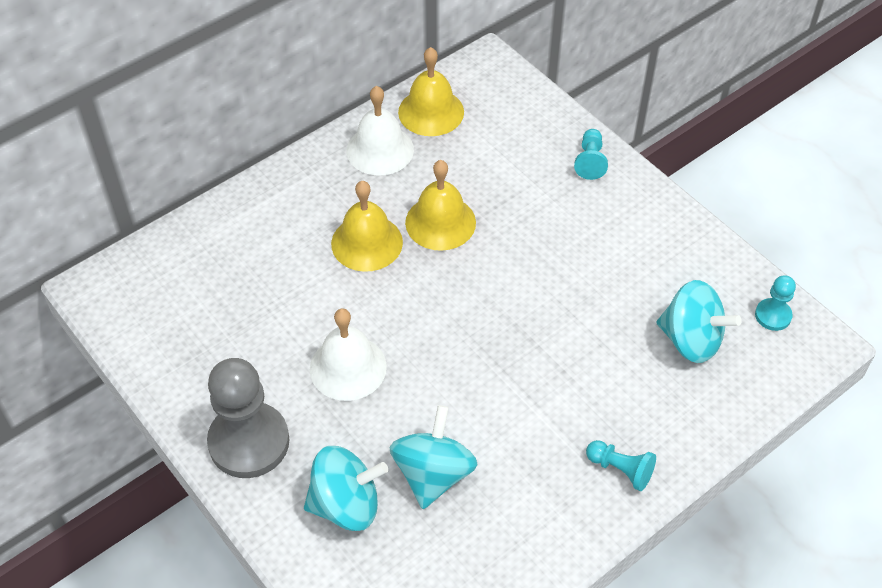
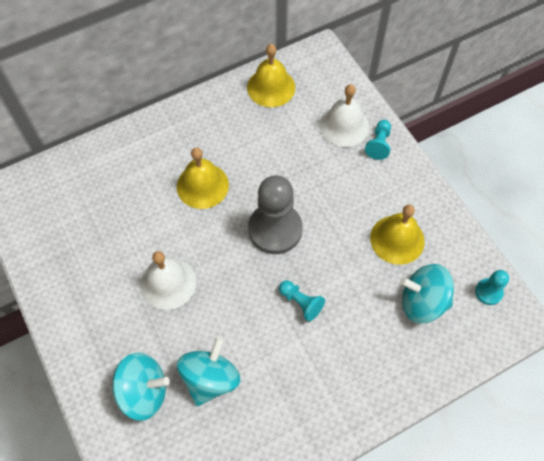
camera: 10 degrees right, 10 degrees up
grey pawn [207,358,289,478] -> grey pawn moved to [248,175,303,254]
white bell [347,86,414,176] -> white bell moved to [319,84,369,147]
yellow bell [405,160,476,251] -> yellow bell moved to [370,205,425,265]
turquoise pawn [586,440,656,491] -> turquoise pawn moved to [279,280,325,321]
turquoise spinning top [656,280,742,363] -> turquoise spinning top turned 150 degrees clockwise [400,264,454,323]

